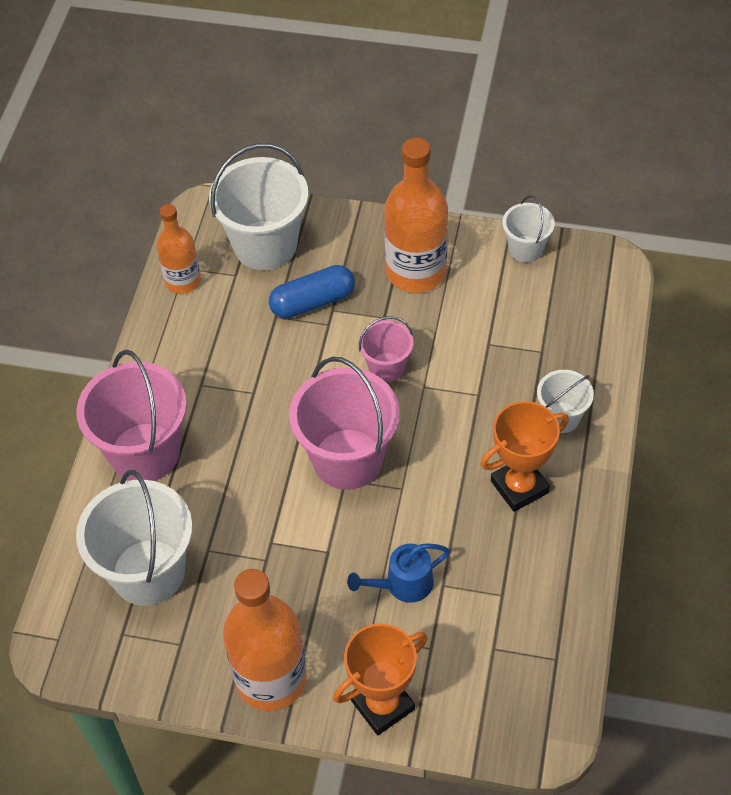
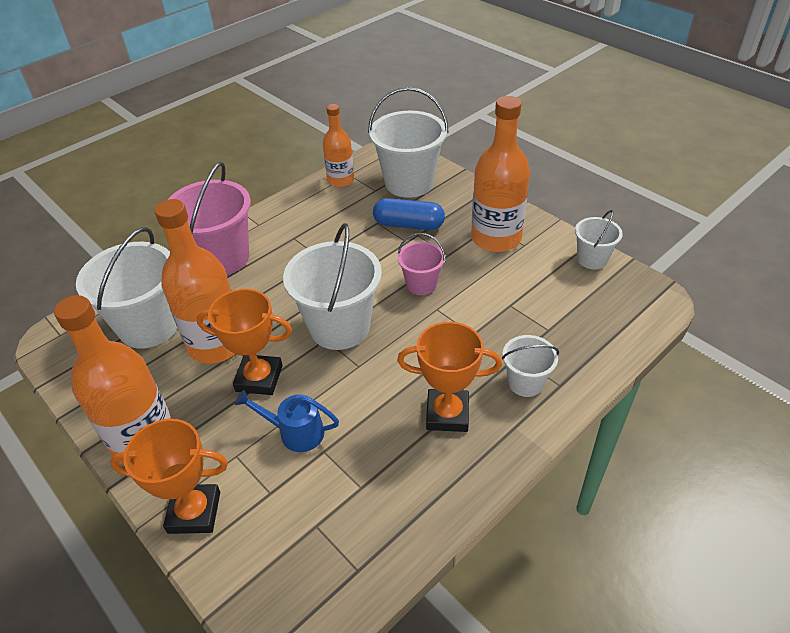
camera: 35 degrees right, 10 degrees down
pink bucket [289,357,400,490] -> white bucket [283,223,382,350]
none -> orange bottle [155,199,235,364]
none -> orange trophy [197,289,292,395]

